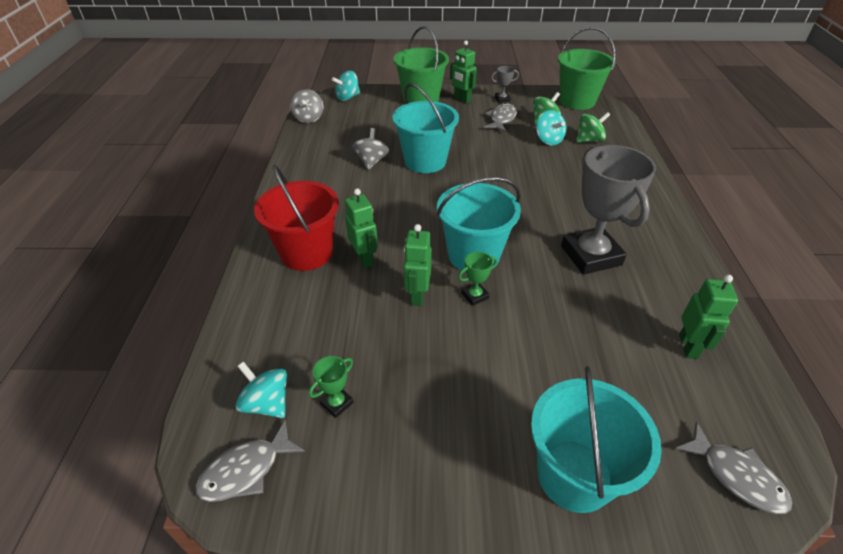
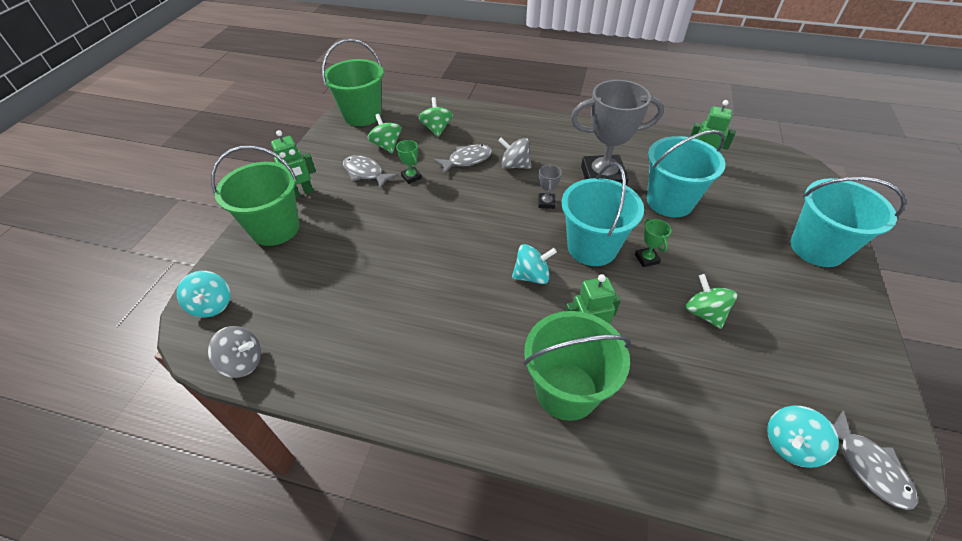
camera: 75 degrees left, 5 degrees up
red bucket [254,165,339,271] -> green bucket [523,311,631,421]
green trophy [309,356,354,418] -> green trophy moved to [396,140,422,184]
grey spinning top [352,128,389,170] -> grey spinning top moved to [498,138,531,169]
turquoise bucket [392,83,459,173] -> turquoise bucket moved to [647,130,726,217]
green robot [404,224,432,306] -> none
grey trophy [491,66,519,103] -> grey trophy moved to [538,164,562,209]
turquoise spinning top [536,110,566,146] -> turquoise spinning top moved to [512,244,557,284]
grey fish [675,422,792,514] -> grey fish moved to [433,144,492,174]
none -> green spinning top [686,274,737,329]

